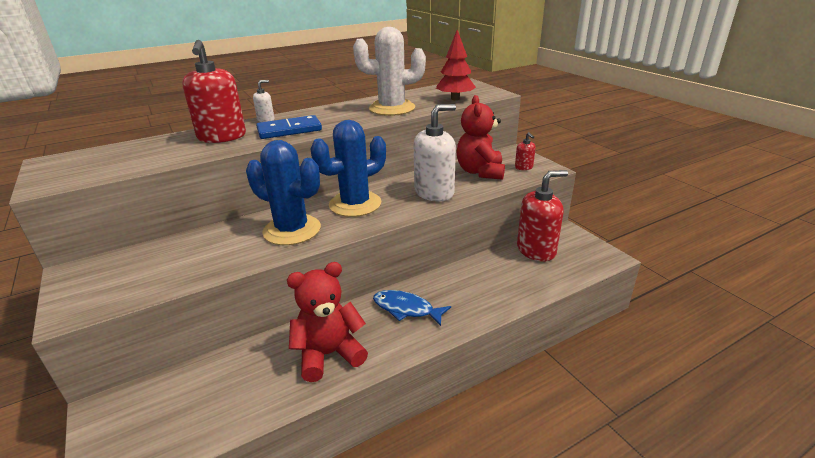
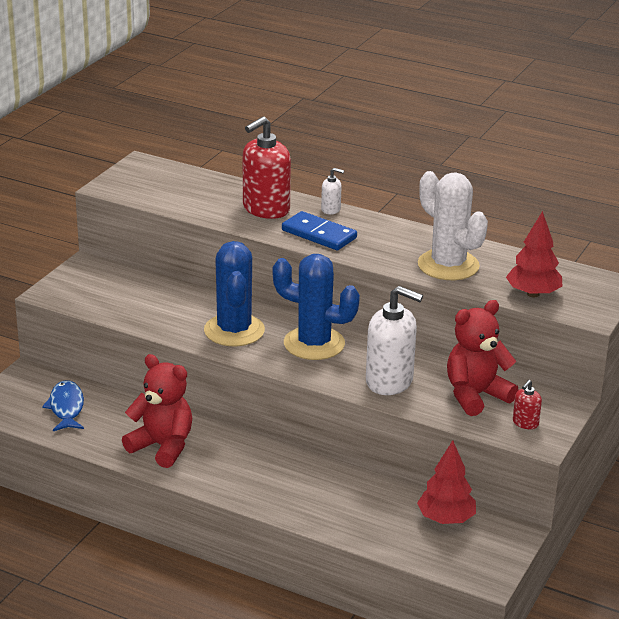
camera: 55 degrees right, 0 degrees up
blue fish [373,290,451,326] -> blue fish moved to [42,380,84,431]
red soap dispenser [517,170,568,261] -> red tree [417,440,476,524]

